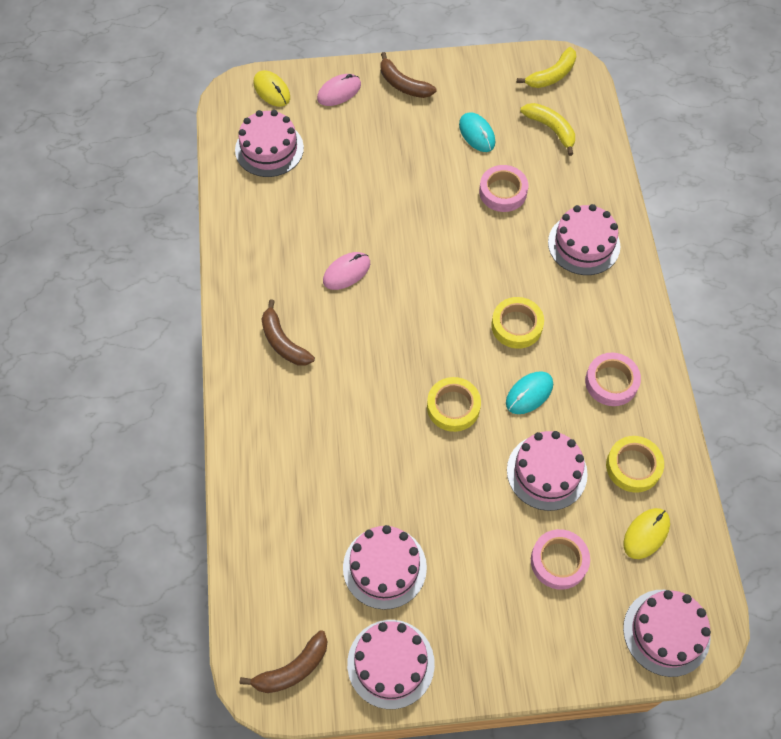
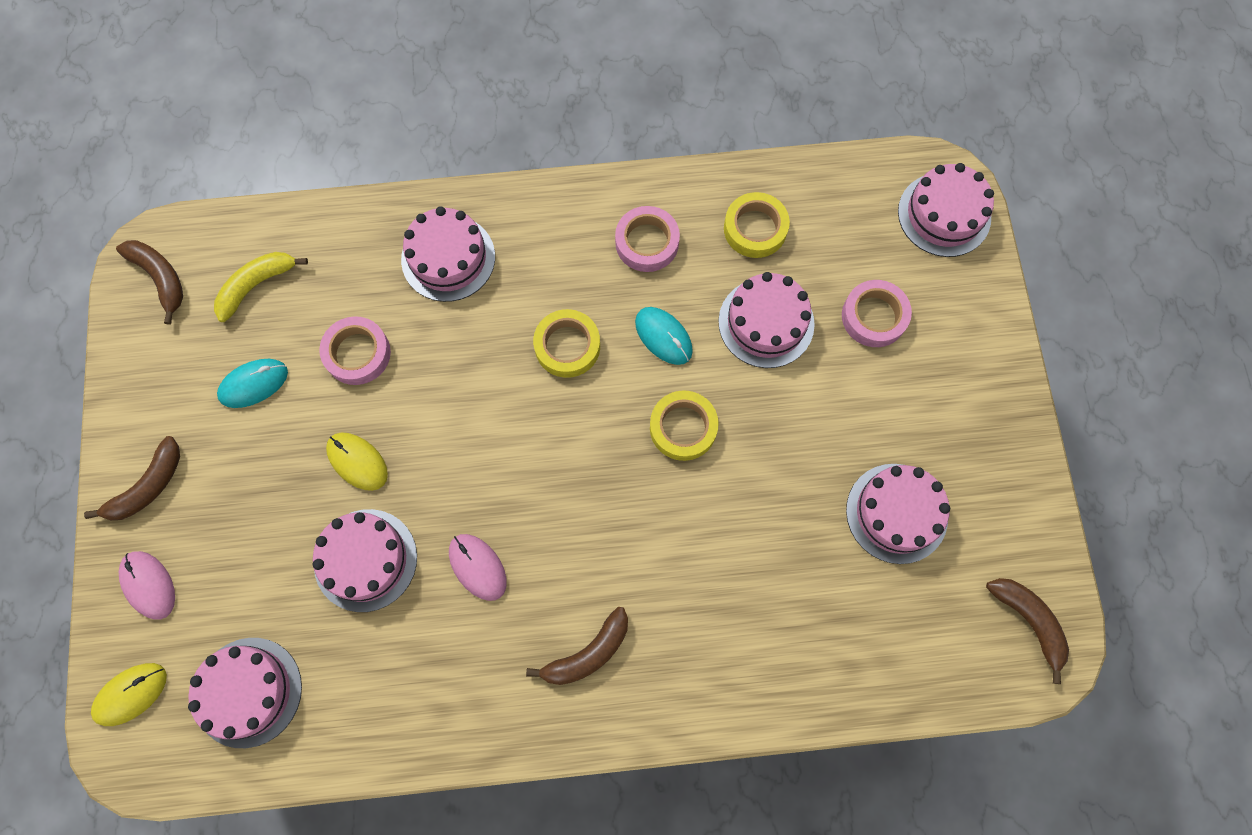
camera: 90 degrees left, 10 degrees up
pink cake [347,620,435,709] -> pink cake moved to [313,509,417,612]
yellow banana [517,47,576,88] -> brown banana [116,240,183,325]
yellow mouse [624,508,670,559] -> yellow mouse moved to [326,432,388,491]

